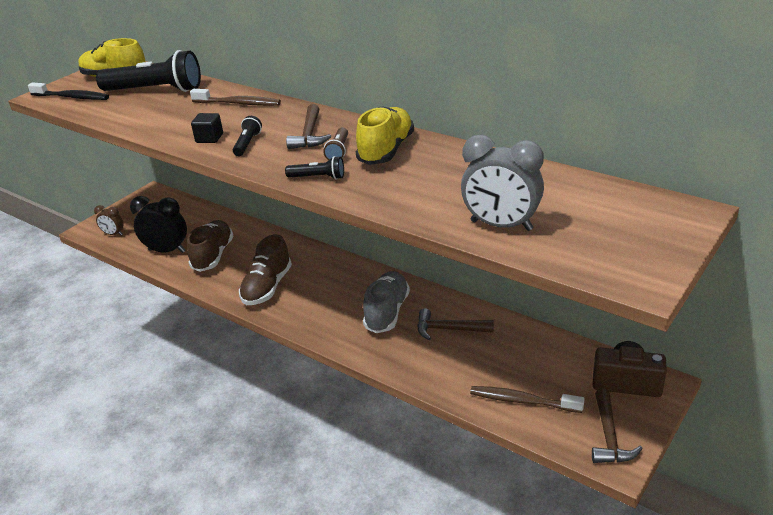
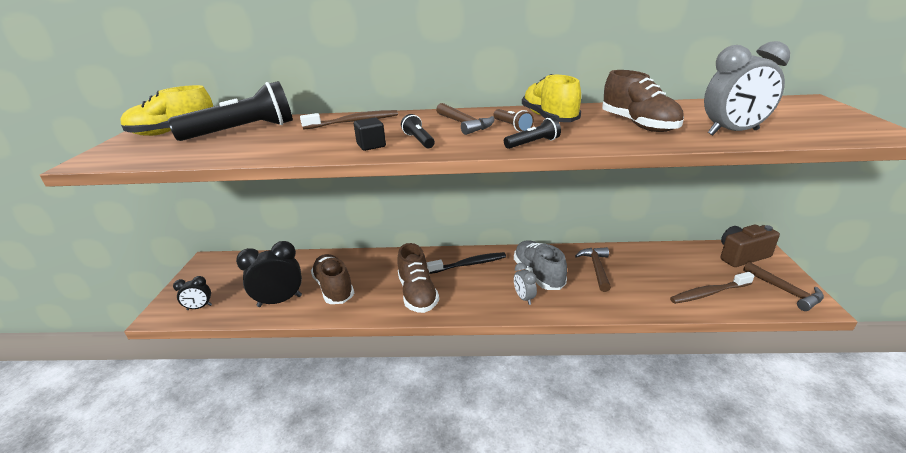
camera: 35 degrees left, 5 degrees down
black toothbrush [28,83,109,100] -> black toothbrush moved to [427,252,506,274]
brown clock [94,205,124,236] -> black clock [173,276,212,310]
brown hammer [417,308,494,340] -> brown hammer turned 120 degrees clockwise [575,247,611,292]
none -> grey clock [514,263,537,305]
none -> brown shoe [602,70,684,132]

